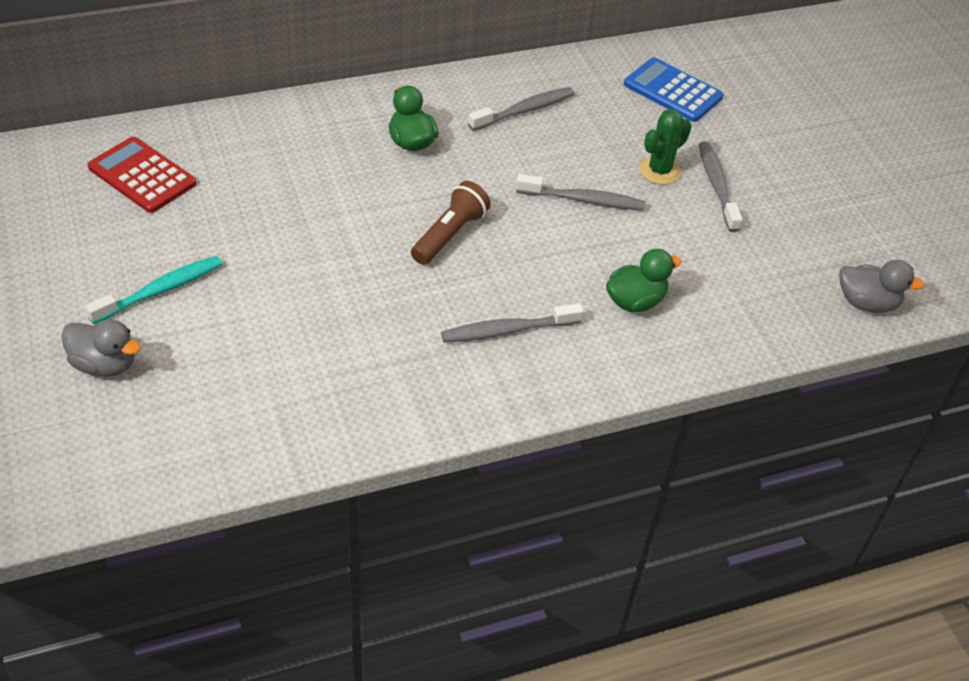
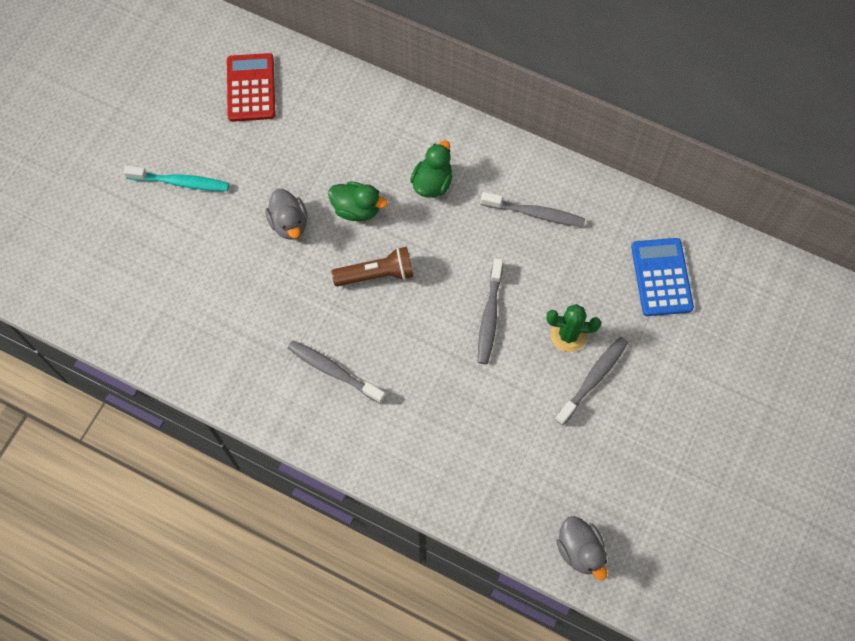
camera: 50 degrees right, 20 degrees up
grey duck [61,320,141,377] -> grey duck moved to [265,189,307,240]
grey toothbrush [516,174,645,211] -> grey toothbrush turned 45 degrees clockwise [478,258,503,364]
green duck [606,249,682,312] -> green duck moved to [328,181,387,221]

